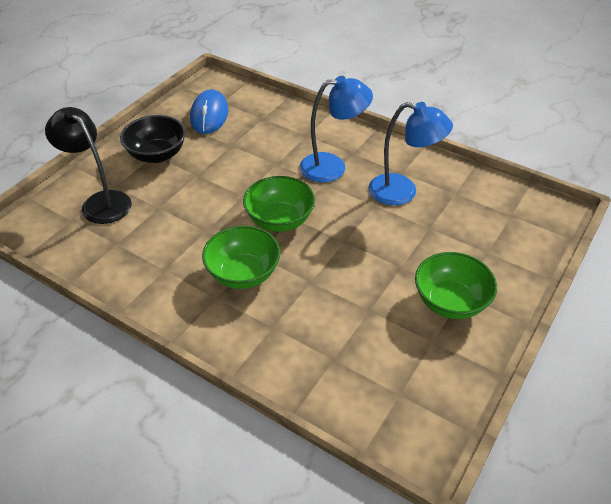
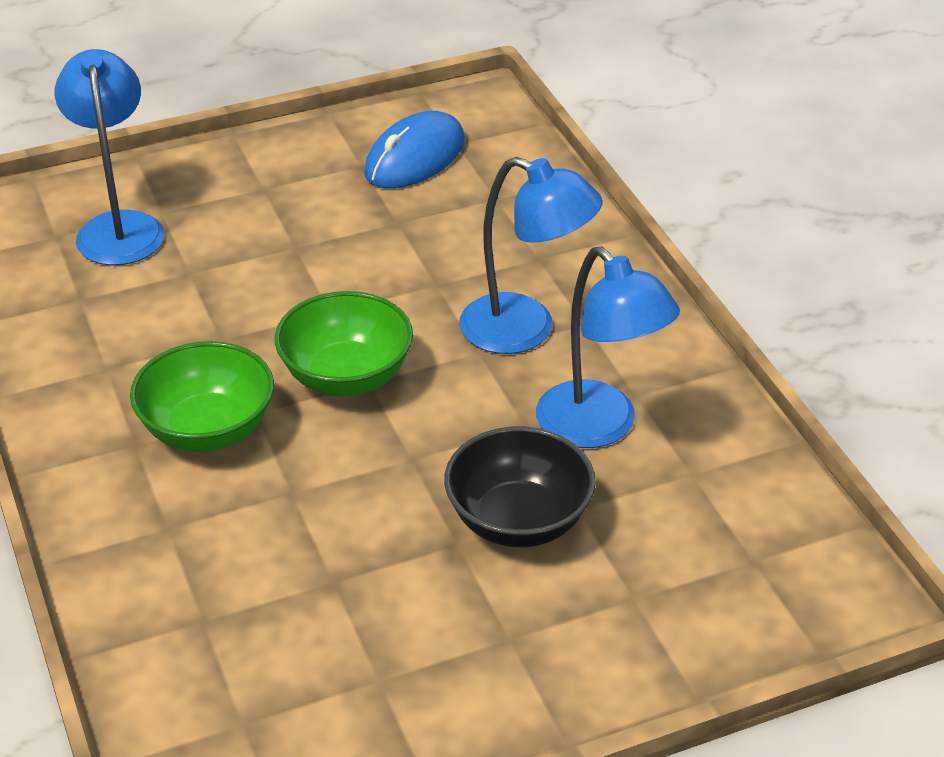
camera: 35 degrees right, 5 degrees down
black lamp [45,107,131,224] -> blue lamp [54,49,165,265]
black bowl [120,115,186,163] -> black bowl moved to [444,427,596,547]
green bowl [415,252,497,319] -> none

